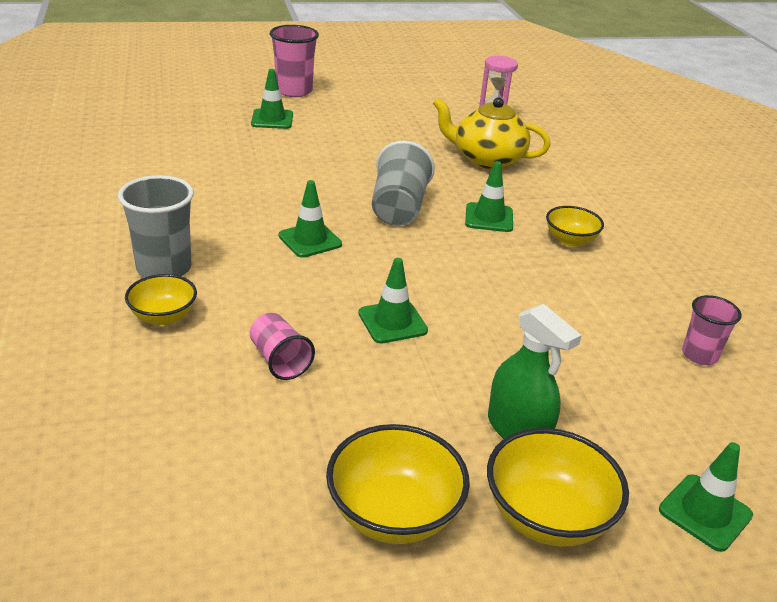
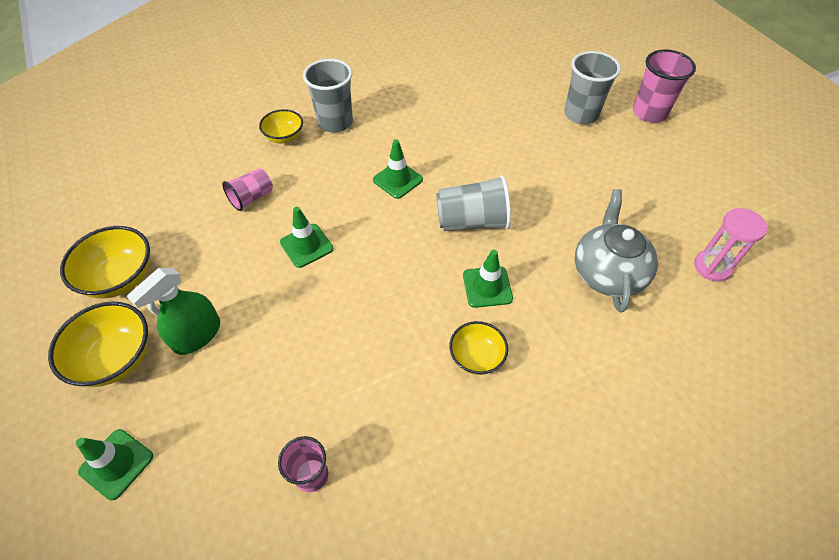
camera: 80 degrees right, 20 degrees up
green traffic cone [251,69,293,129] -> grey cup [564,51,621,124]
yellow teapot [432,97,551,169] -> grey teapot [575,189,658,313]

